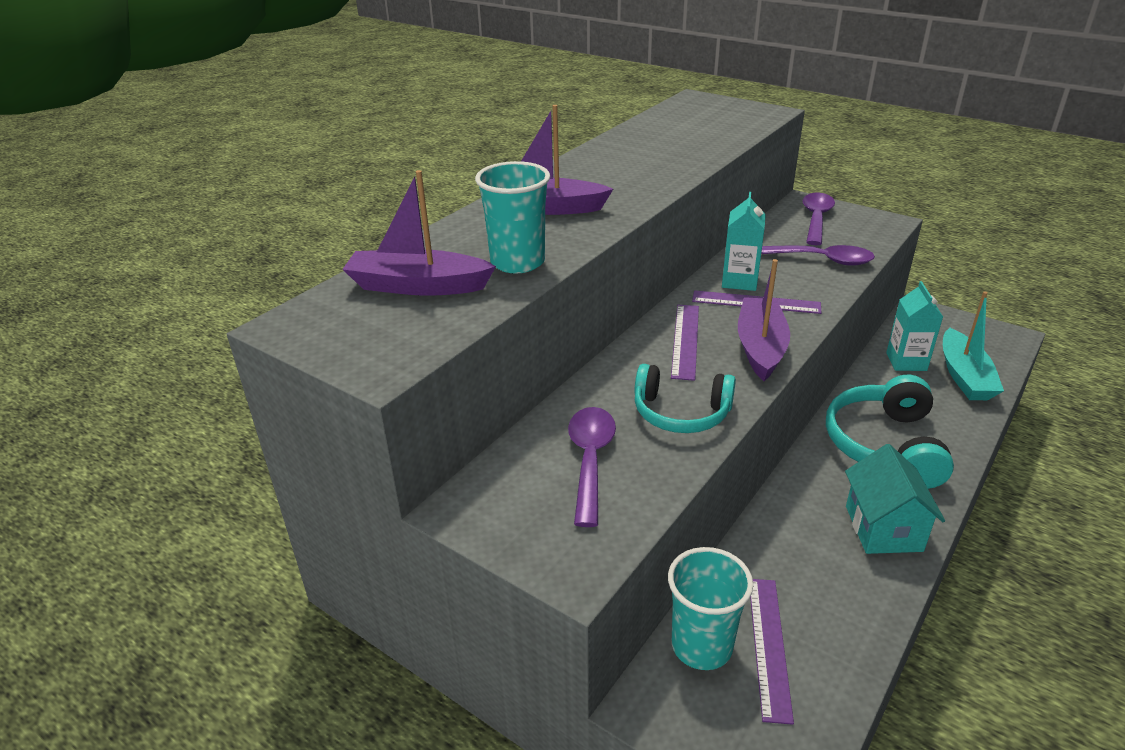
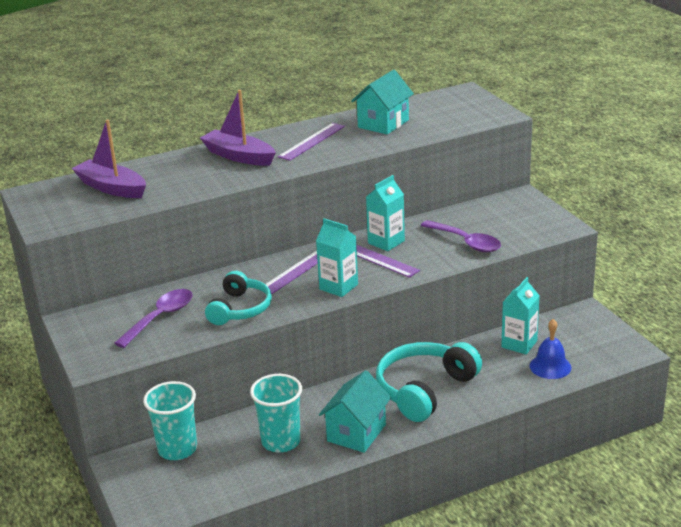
camera: 30 degrees right, 5 degrees down
turquoise cup [475,161,550,274] -> turquoise cup moved to [250,374,302,452]
turquoise headphones [635,364,736,433] -> turquoise headphones turned 120 degrees counterclockwise [205,271,272,325]
purple boat [738,259,790,381] -> turquoise carton [316,218,358,297]
purple ruler [750,579,794,725] -> purple ruler moved to [278,123,345,161]
purple spoon [803,193,835,245] -> none
turquoise boat [943,291,1004,400] -> blue bell [530,319,571,379]
none -> turquoise house [351,70,414,134]

